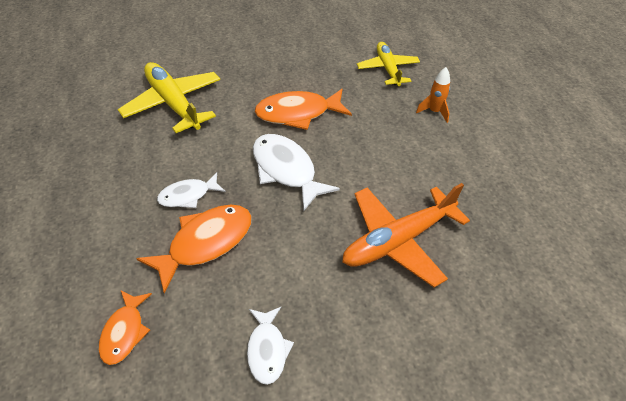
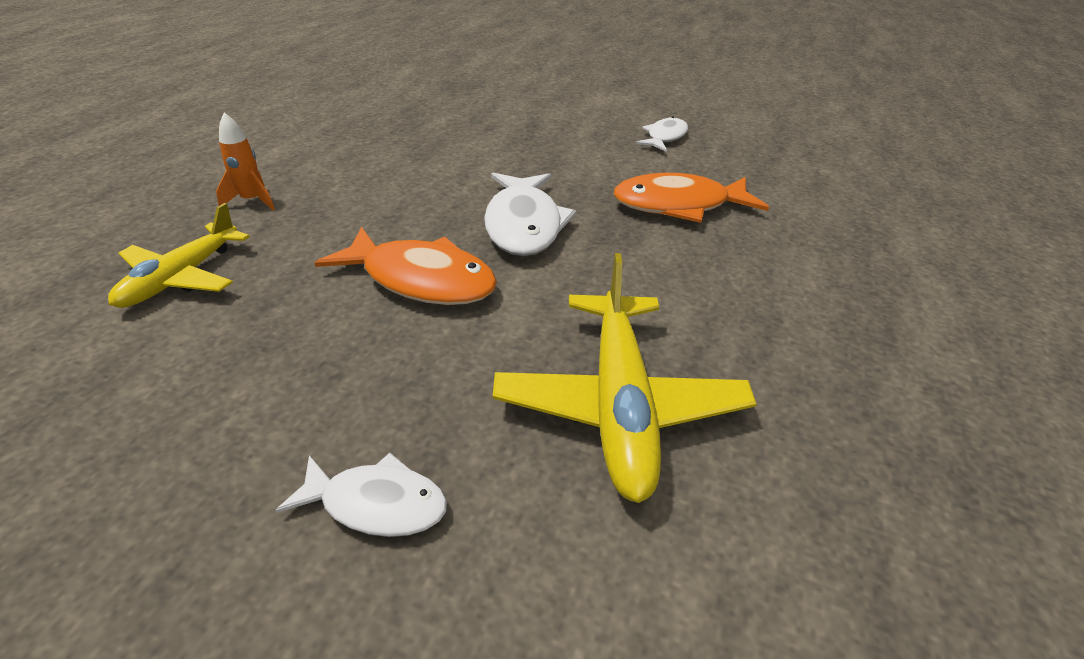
camera: 145 degrees left, 10 degrees down
orange fish [98,290,152,365] -> none
white fish [157,172,226,208] -> white fish moved to [275,453,447,537]
orange plane [342,183,470,288] -> none

